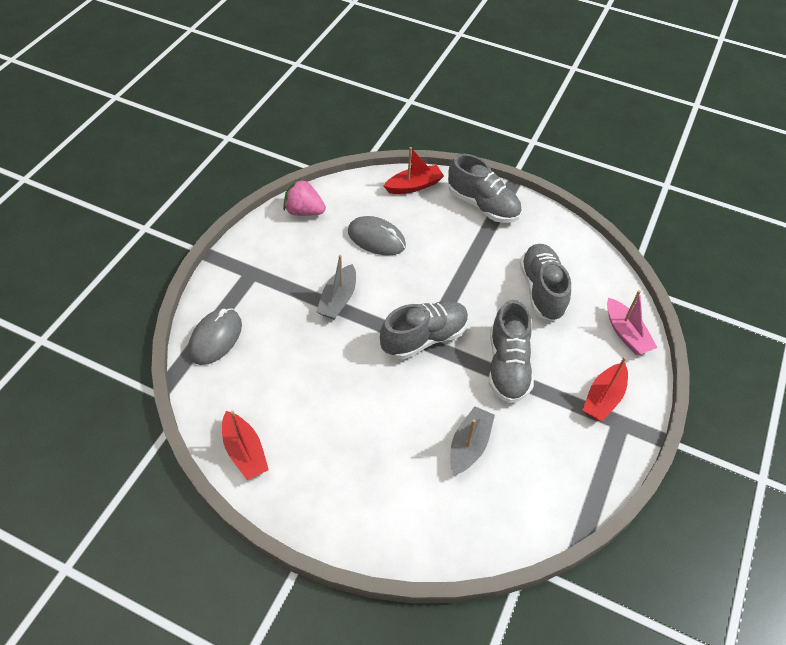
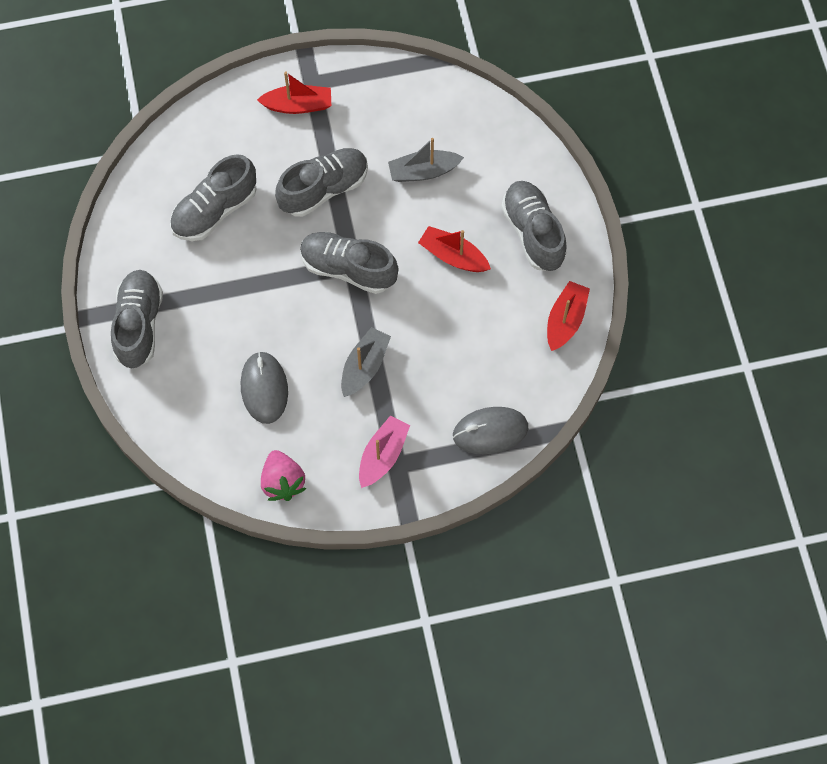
camera: 125 degrees left, 15 degrees up
grey boat [316,255,356,320] -> grey boat turned 45 degrees counterclockwise [341,327,391,397]
red boat [384,147,444,194] -> red boat moved to [418,226,491,272]
pink boat [607,290,658,355] -> pink boat moved to [359,415,410,488]
none -> grey shoe [501,181,567,271]

